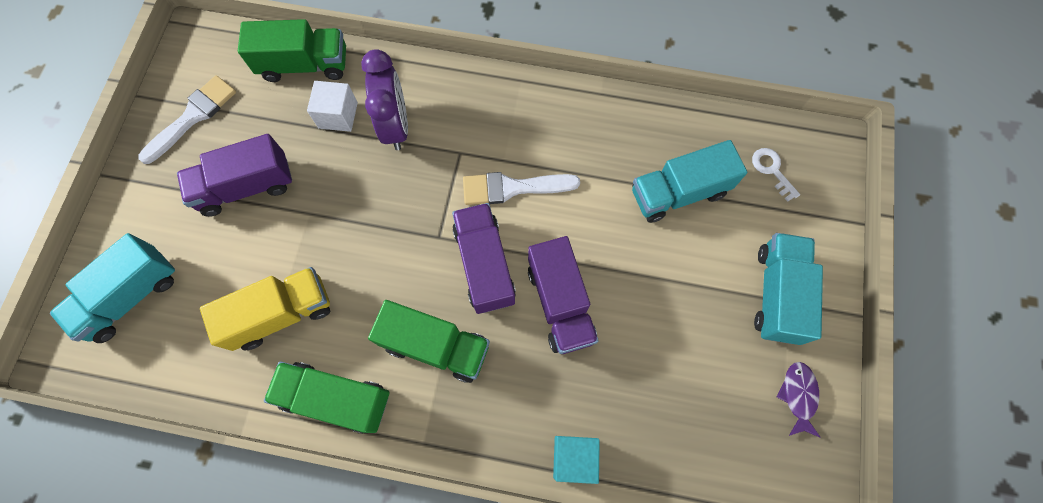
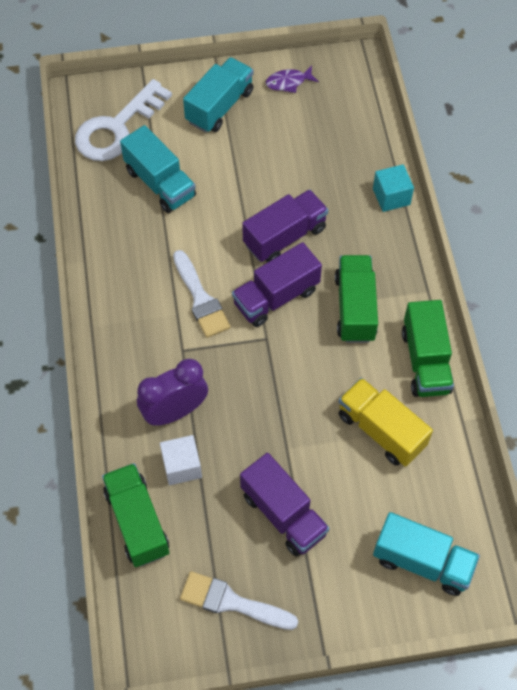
camera: 110 degrees left, 10 degrees down
white key [752,148,800,202] -> white key [75,79,172,161], size x2.28
turquoise truck [754,233,823,345] -> turquoise truck turned 135 degrees clockwise [183,57,254,133]

